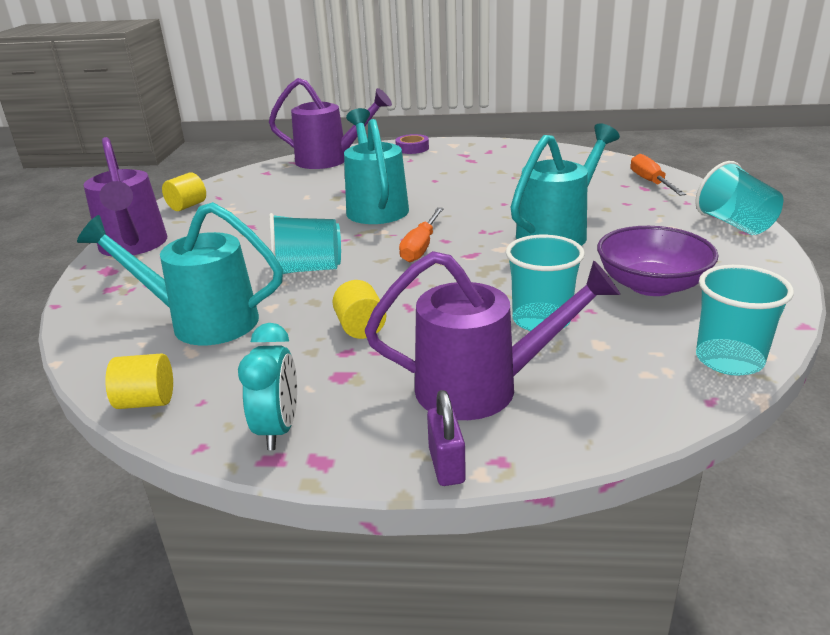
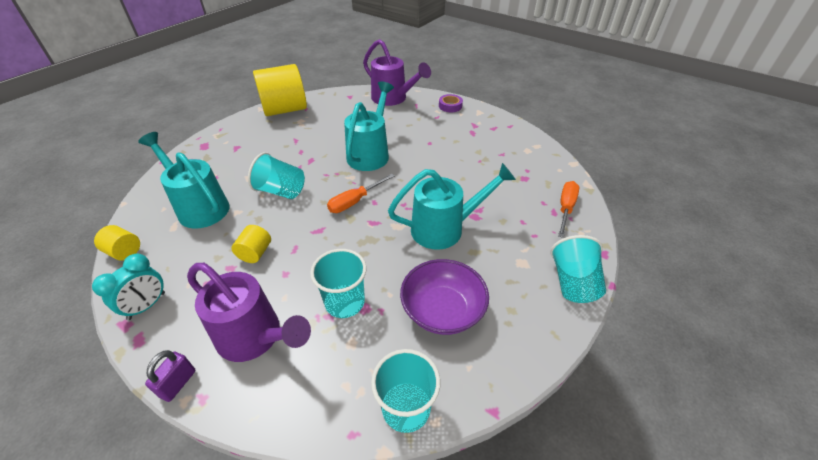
camera: 30 degrees right, 15 degrees up
purple watering can [83,137,167,256] -> none
yellow cylinder [162,172,206,211] -> yellow cylinder [253,64,307,116], size x2.22

